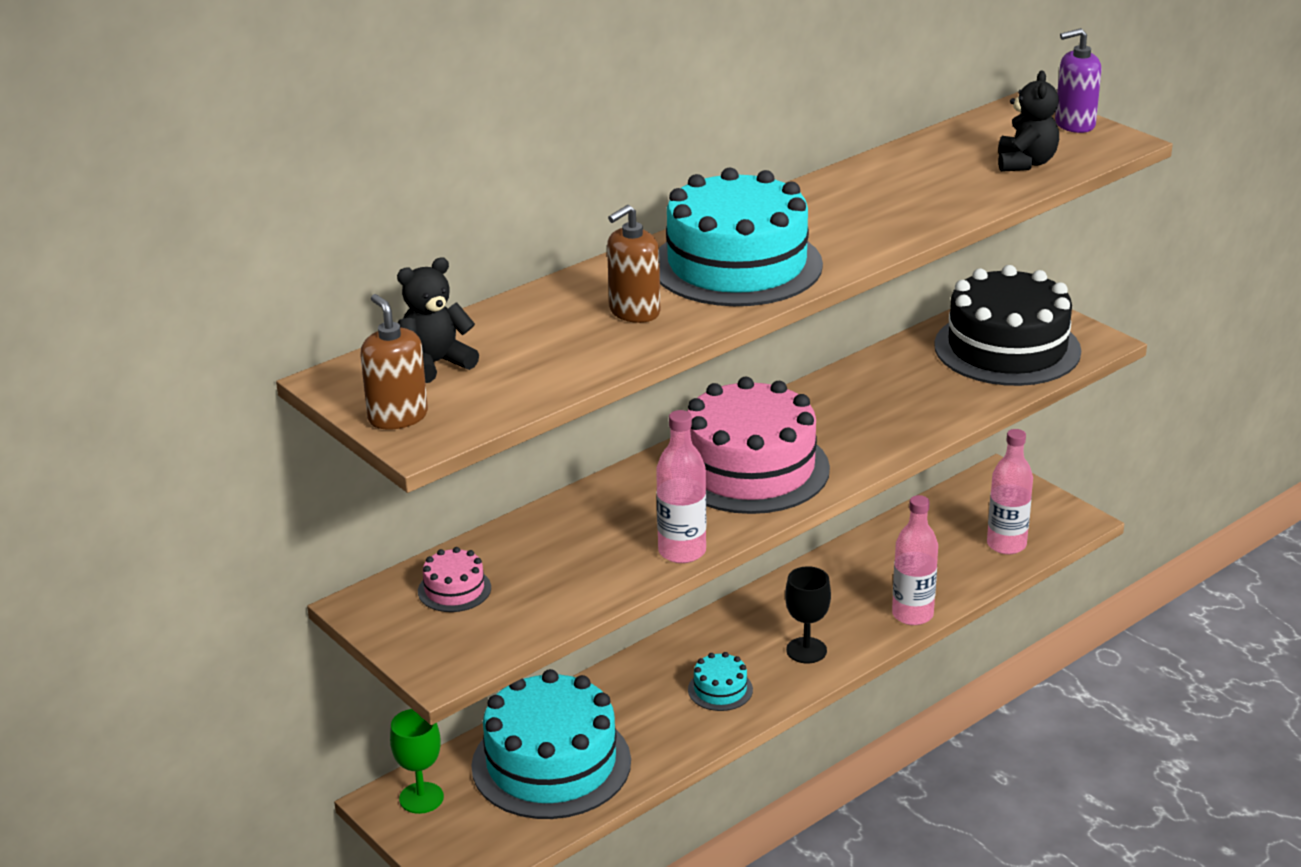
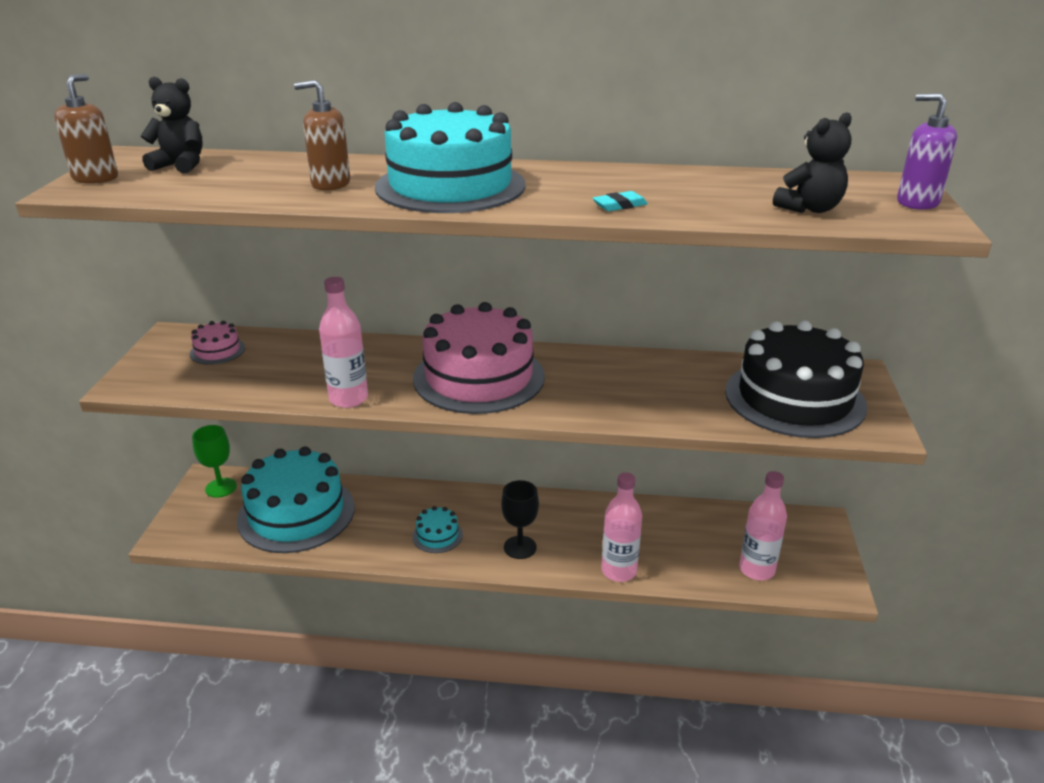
camera: 45 degrees right, 0 degrees up
none -> turquoise eraser [593,191,648,211]

